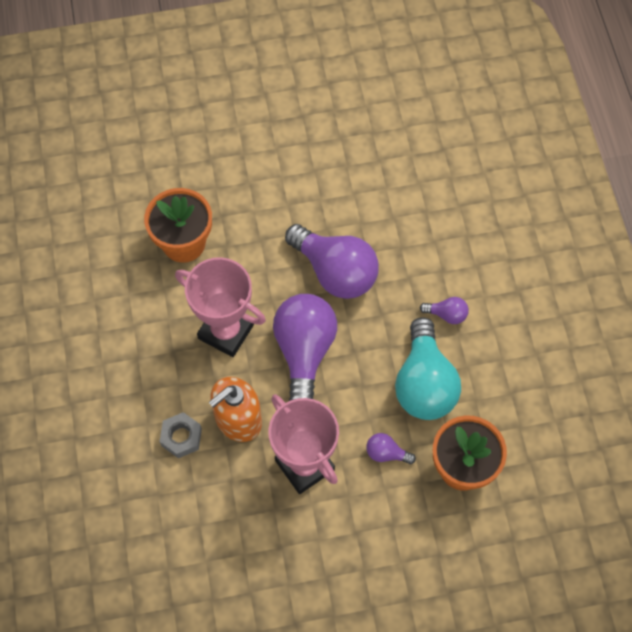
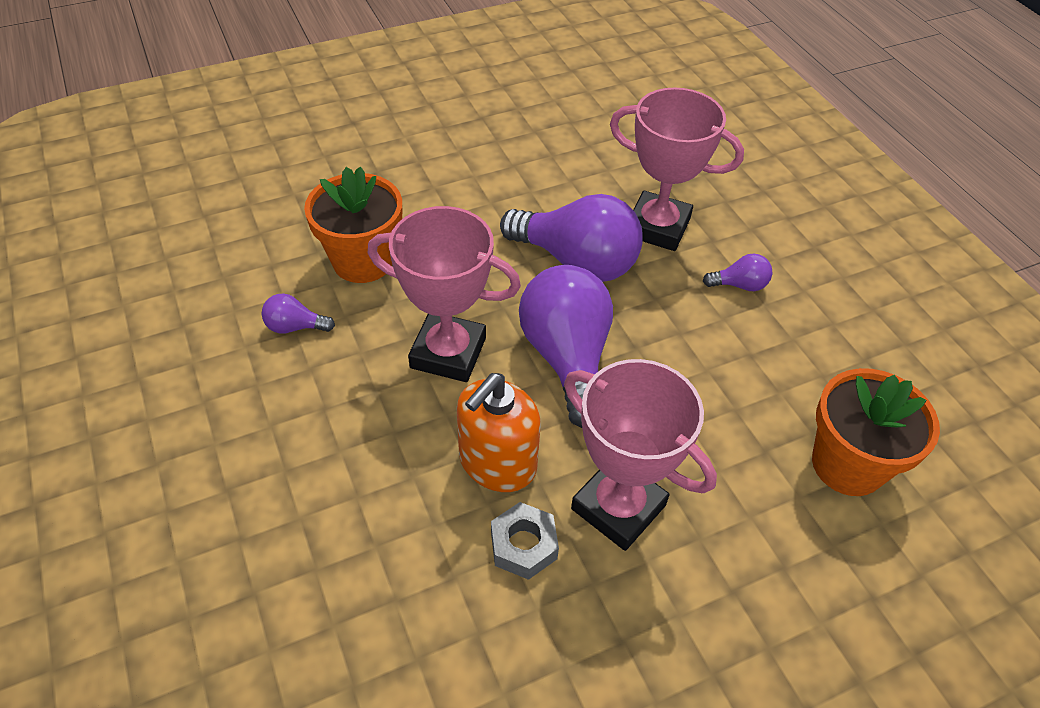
camera: 15 degrees left, 15 degrees down
grey nut [160,412,202,458] -> grey nut moved to [491,502,559,580]
purple light bulb [366,433,416,464] -> purple light bulb moved to [261,293,335,334]
turquoise light bulb [395,317,461,420] -> none
none -> pink trophy [610,88,744,251]

